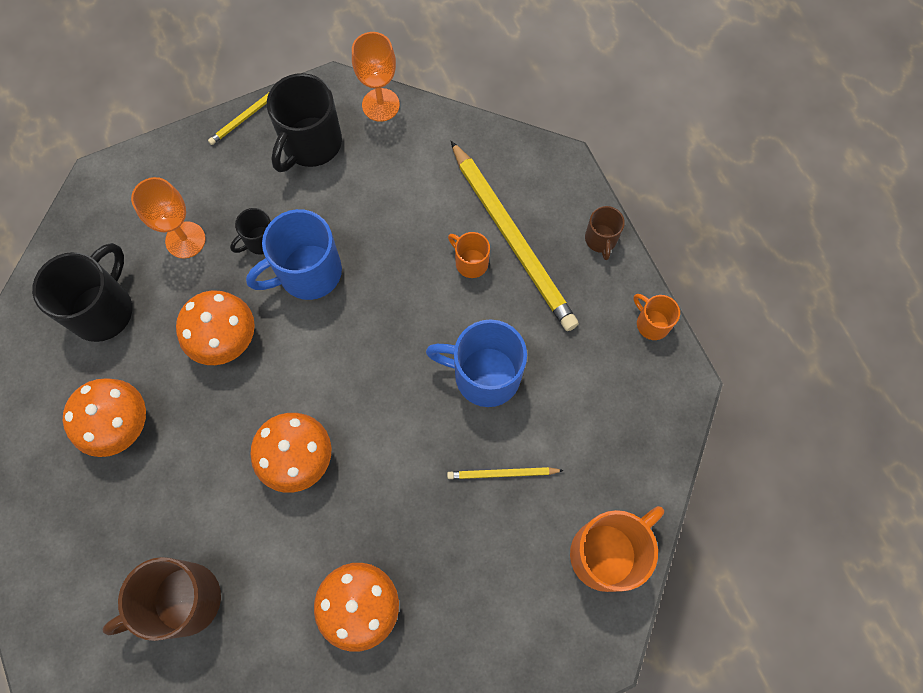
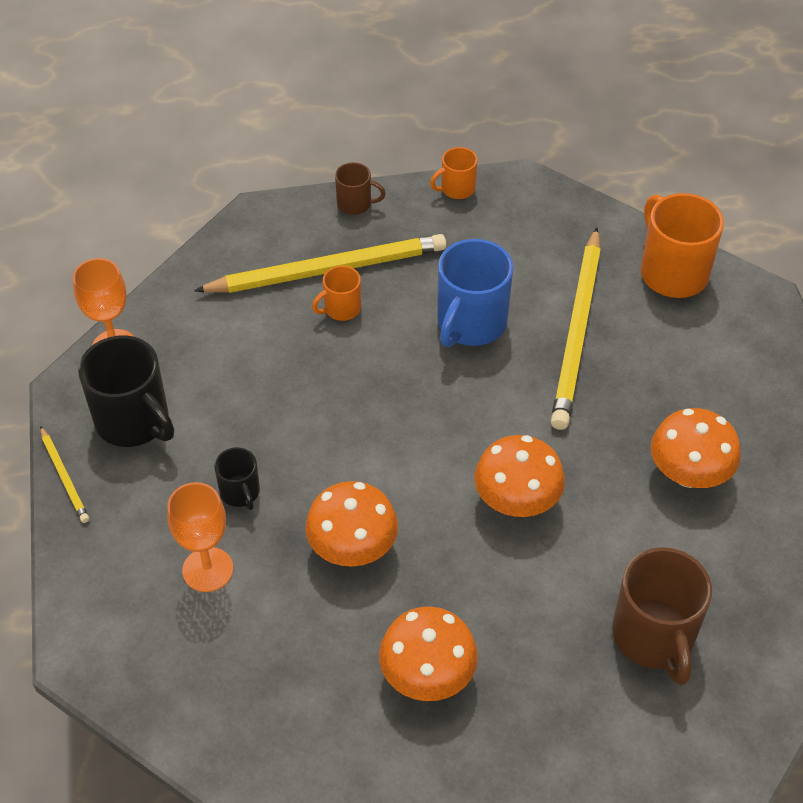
camera: 75 degrees left, 20 degrees down
black mug [32,243,132,342] -> none
blue mug [246,209,342,300] -> none
yellow pencil [447,467,564,479] -> yellow pencil [551,227,601,430], size x2.21

